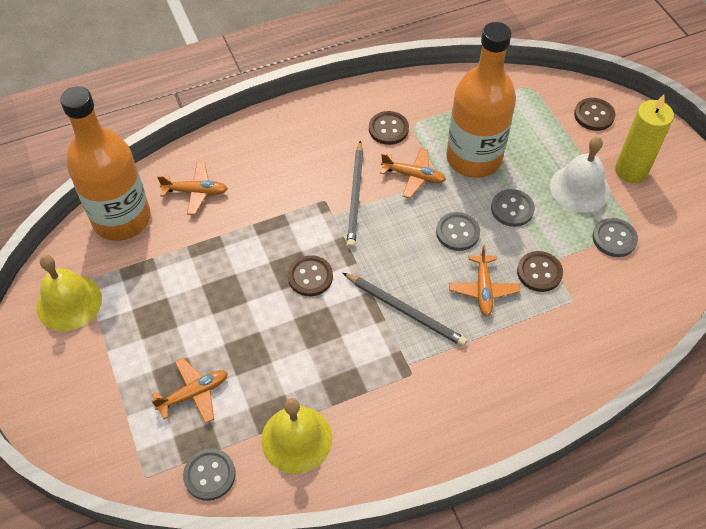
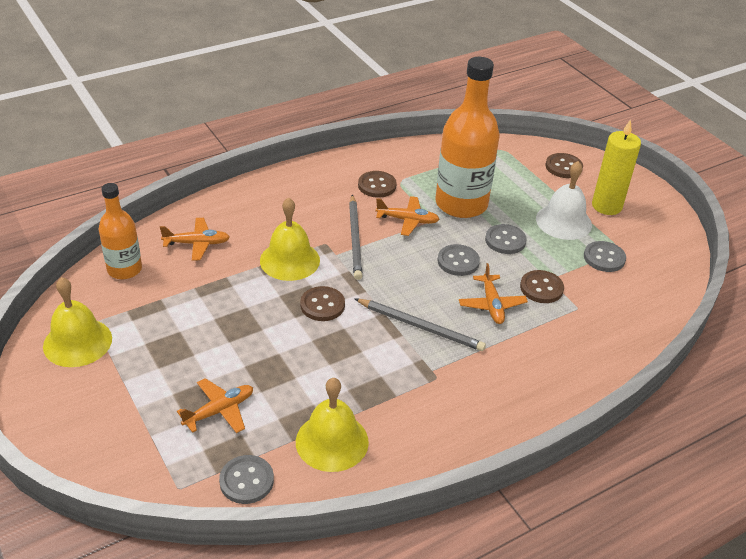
camera: 10 degrees left, 15 degrees down
orange bottle [60,86,151,241] -> orange bottle [98,183,142,279], size x0.58
none -> yellow bell [260,197,320,281]

